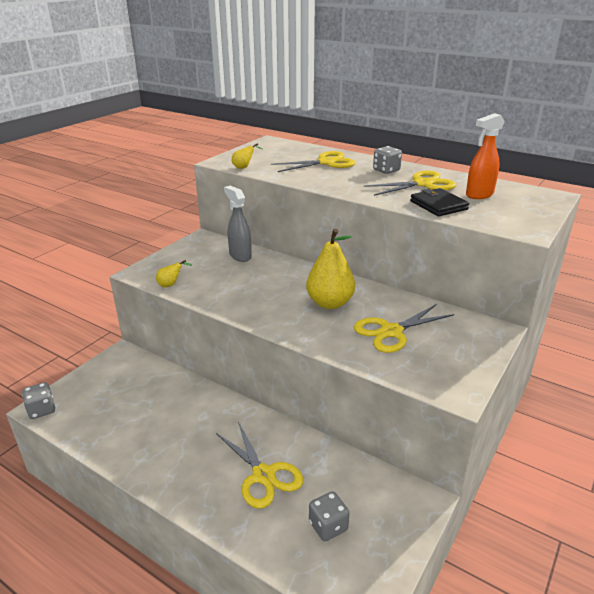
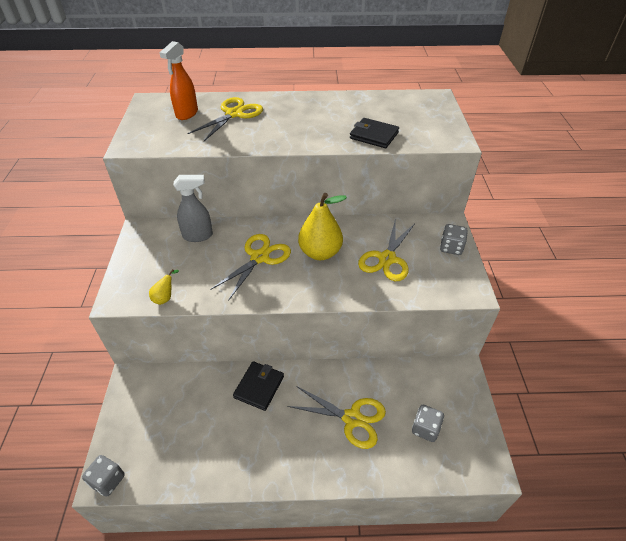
camera: 35 degrees left, 15 degrees up
grey spray bottle [224,186,252,262] -> grey spray bottle turned 150 degrees clockwise [174,175,213,242]
yellow pear [232,143,262,169] -> none
yellow scissors [363,171,456,196] -> yellow scissors moved to [210,234,291,301]
grey dice [373,146,402,174] -> grey dice moved to [440,224,468,255]
orange spray bottle [466,113,505,199] -> orange spray bottle moved to [159,41,198,120]
none -> black wallet [233,361,284,411]

